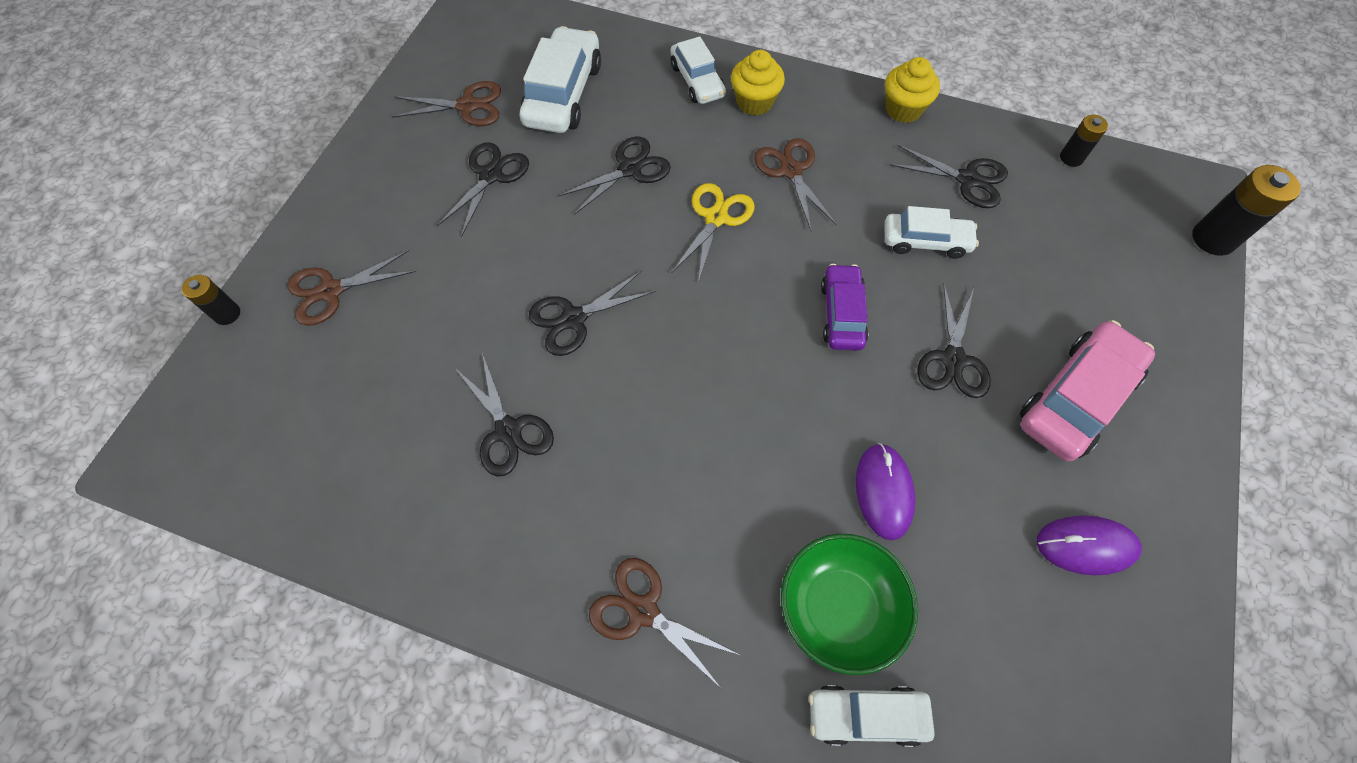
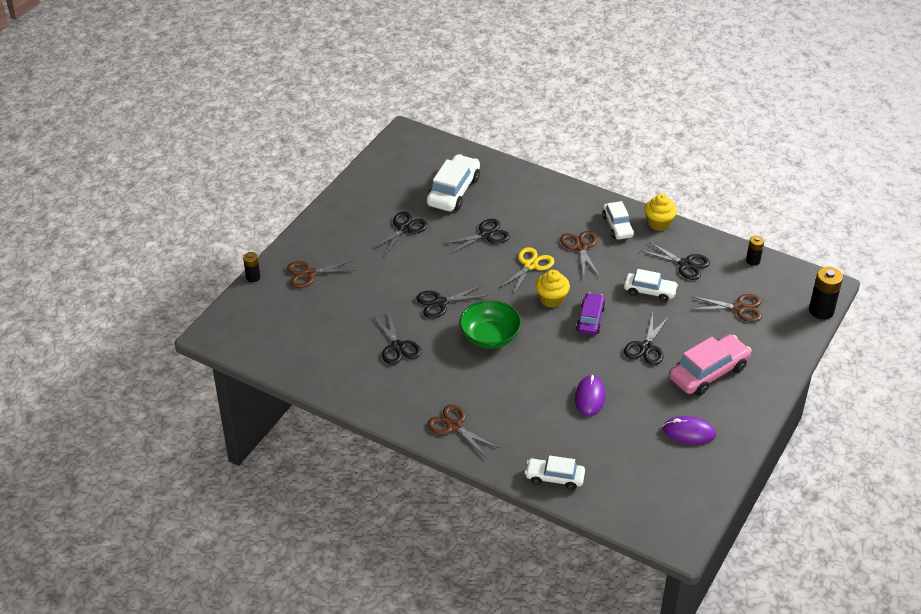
camera: 10 degrees right, 20 degrees down
brown scissors [392,81,501,126] -> brown scissors moved to [692,294,762,322]
white car [670,36,726,104] -> white car moved to [602,201,634,239]
yellow cupcake [731,50,785,116] -> yellow cupcake moved to [536,270,570,308]
green bowl [781,534,918,675] -> green bowl moved to [459,300,522,349]

